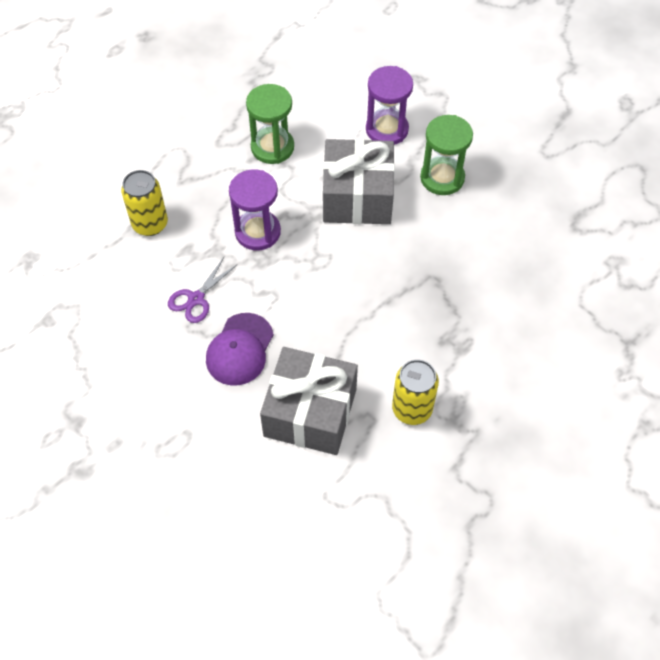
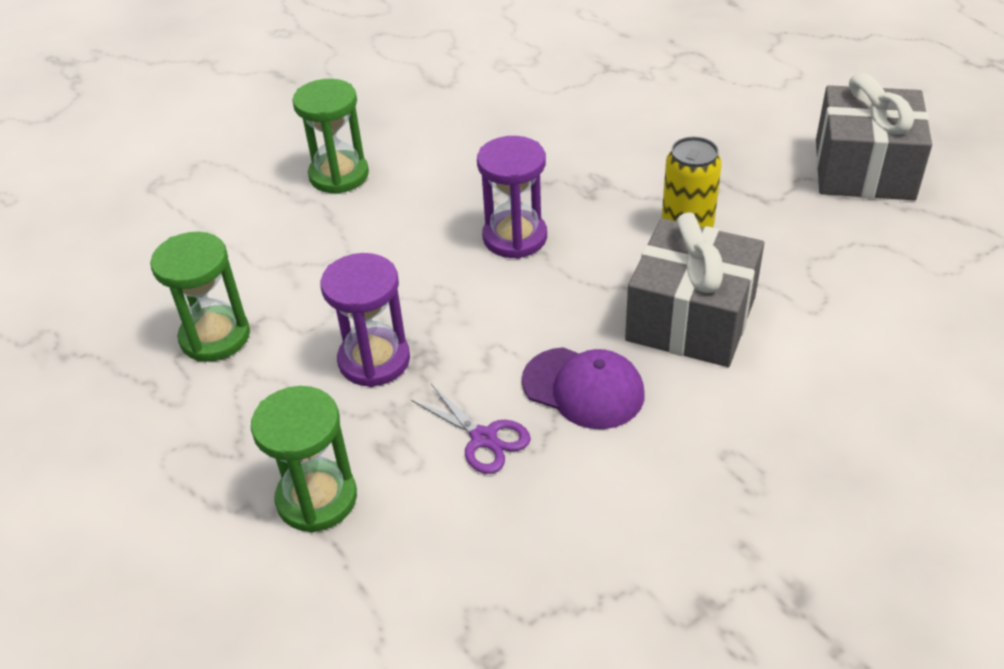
camera: 80 degrees left, 15 degrees down
yellow can [121,170,168,236] -> green hourglass [251,386,357,532]
grey gift [323,139,395,224] -> grey gift moved to [816,73,932,200]
purple hourglass [366,66,413,145] -> purple hourglass moved to [477,136,547,259]

